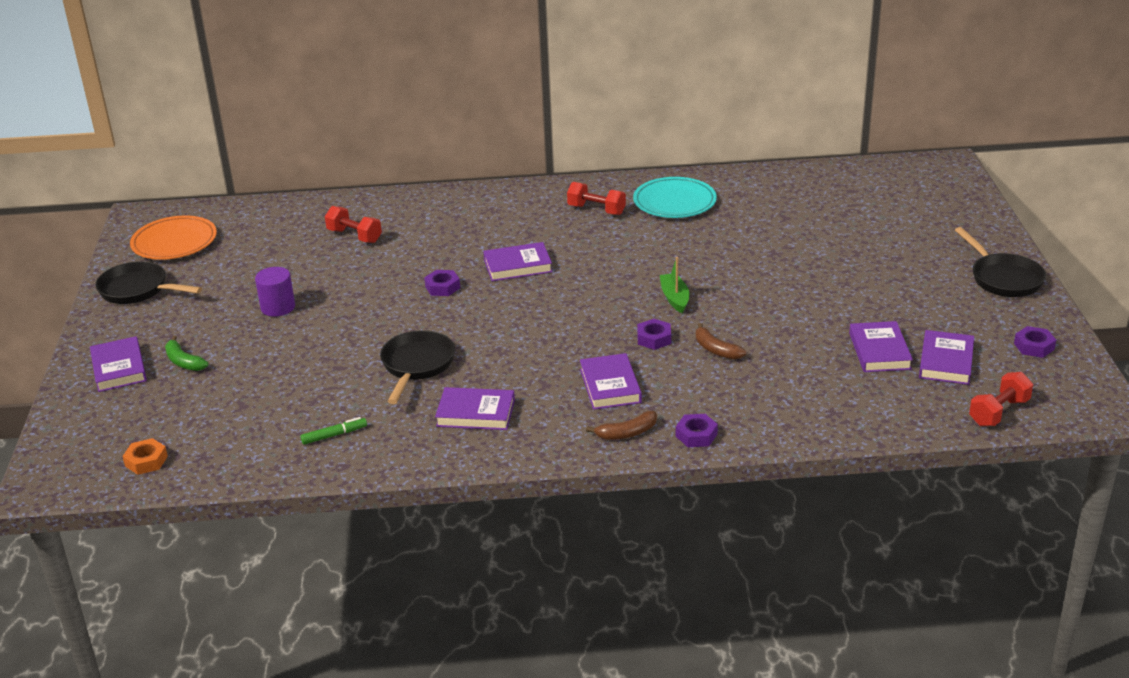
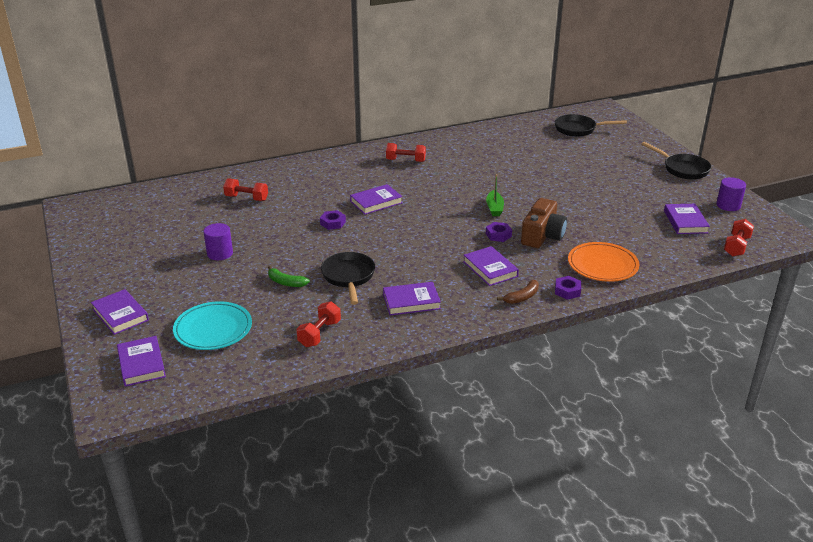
camera: 20 degrees left, 0 degrees up
black pan [95,261,202,304] -> black pan moved to [555,114,627,137]
orange nut [122,438,168,475] -> none
orange plate [130,215,217,260] -> orange plate moved to [568,242,639,282]
green banana [165,336,208,371] -> green banana moved to [268,266,310,287]
green marker [301,417,367,444] -> red dumbbell [296,301,341,347]
turquoise plate [633,177,717,218] -> turquoise plate moved to [173,301,252,350]
green boat [660,257,689,313] -> green boat turned 150 degrees counterclockwise [486,174,504,216]
brown banana [696,323,746,359] -> brown camera [521,198,567,248]
purple book [849,321,913,372] -> purple book moved to [117,336,166,387]
purple nut [1014,326,1056,358] -> purple cylinder [716,177,746,211]

